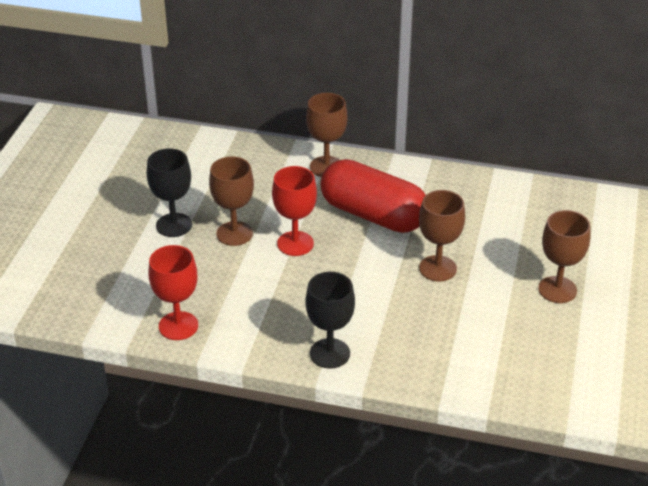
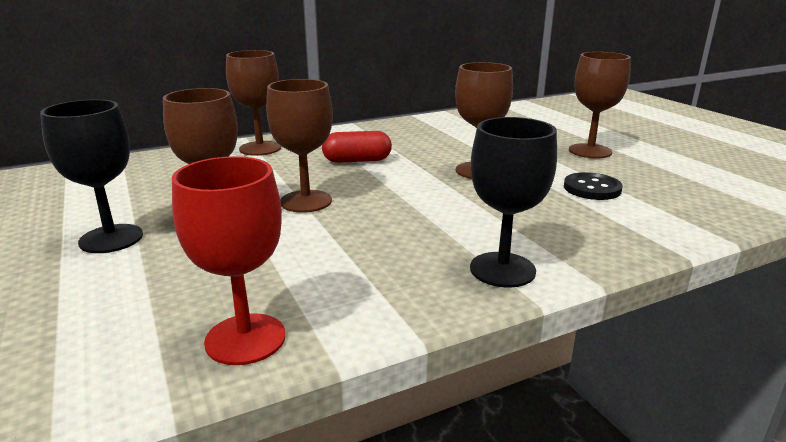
camera: 40 degrees left, 15 degrees down
red goblet [272,166,317,256] -> brown goblet [266,79,333,213]
red capsule [320,159,425,233] -> red capsule [322,131,392,163], size x0.49
none -> black button [564,172,623,200]

